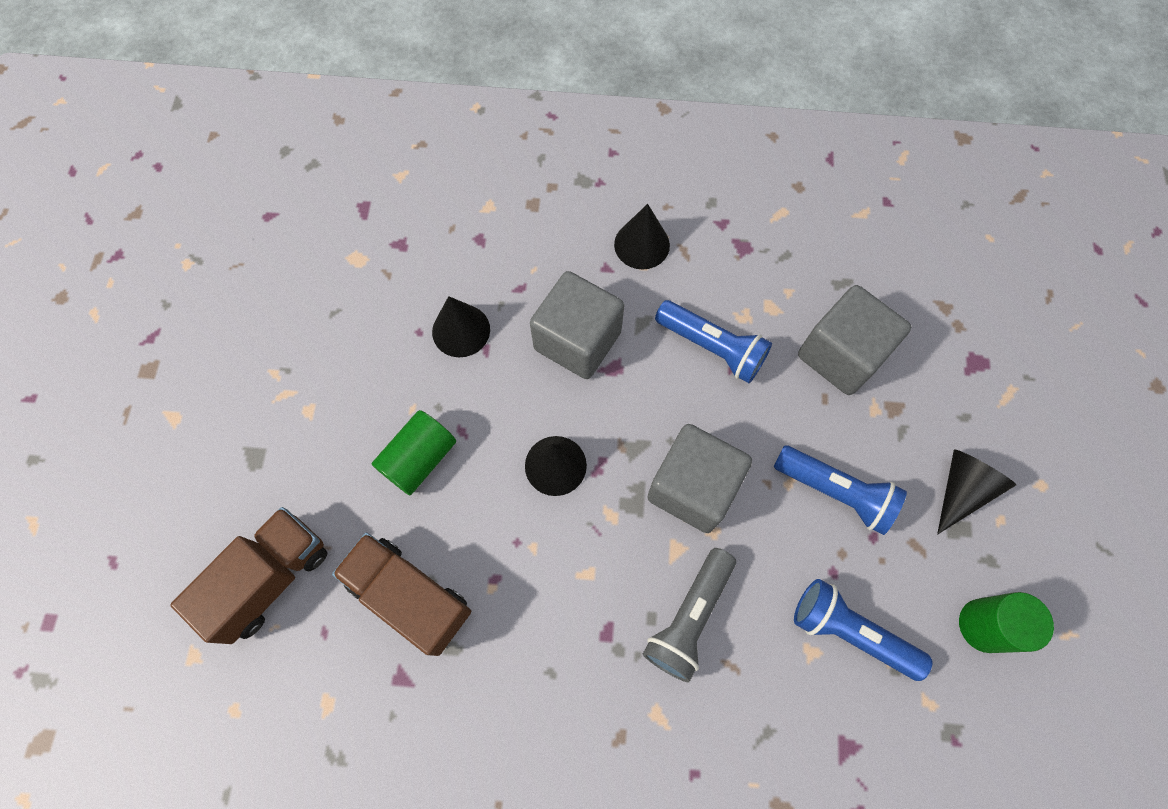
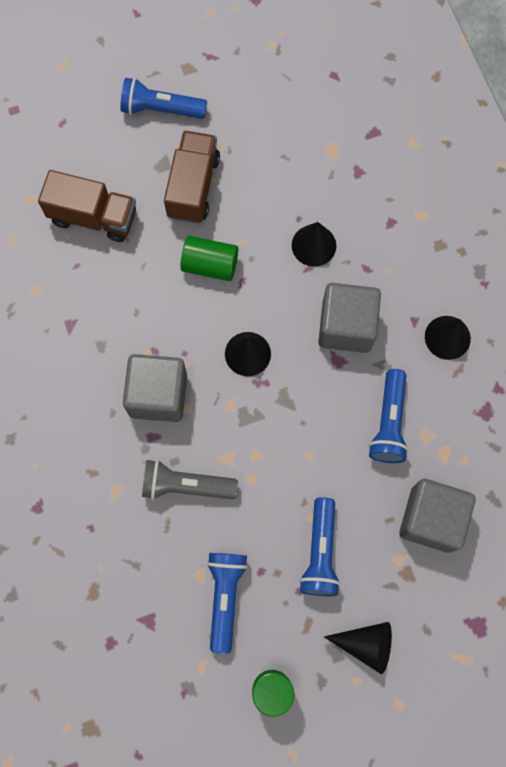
camera: 65 degrees right, 5 degrees up
brown truck [332,533,471,656] -> brown truck moved to [164,130,220,224]
grey cube [647,424,752,533] -> grey cube moved to [123,354,187,422]
none -> blue flashlight [120,78,207,119]

